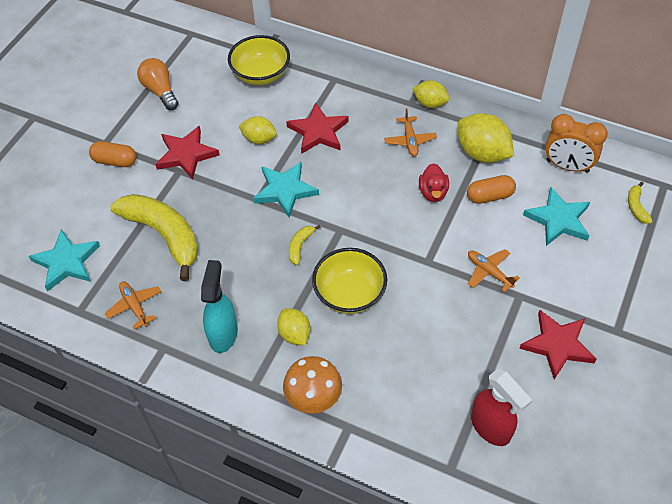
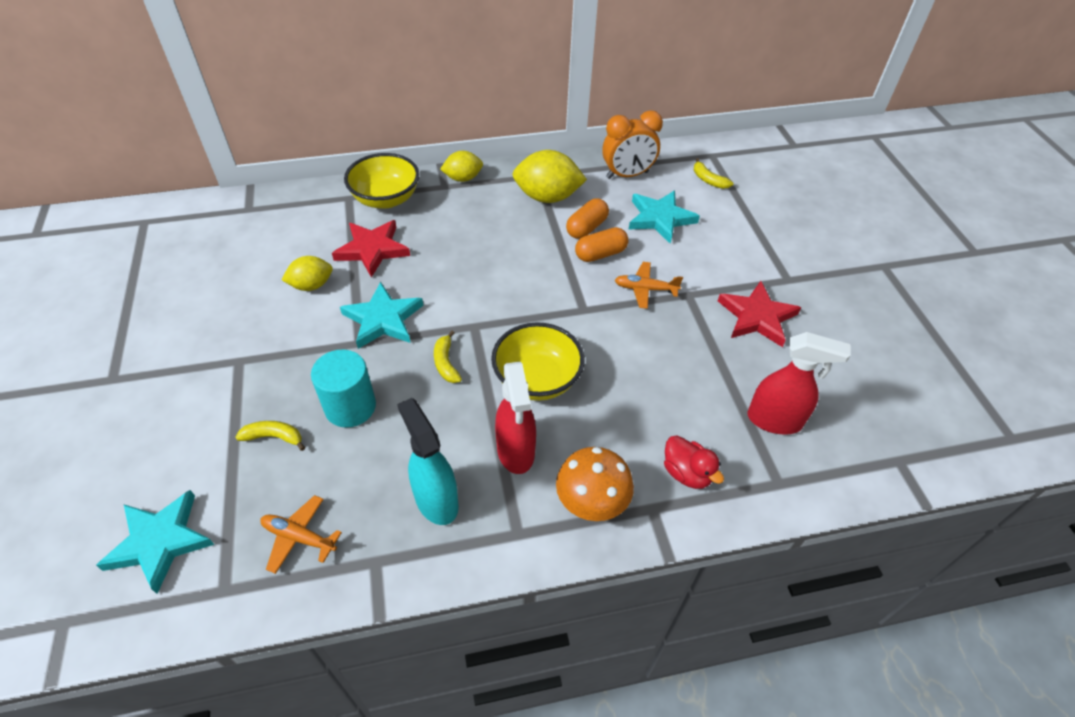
camera: 40 degrees left, 5 degrees down
orange capsule [89,141,136,167] -> orange capsule moved to [575,227,628,262]
yellow banana [110,194,198,281] -> yellow banana [235,421,305,451], size x0.42
orange light bulb [137,58,179,110] -> none
red star [155,125,220,180] -> none
yellow bowl [228,35,290,85] -> yellow bowl moved to [344,153,419,209]
yellow lemon [277,308,311,345] -> red spray bottle [495,362,536,474]
orange plane [384,108,437,157] -> none
red duck [419,163,449,202] -> red duck moved to [664,435,724,489]
none -> turquoise cylinder [311,350,376,428]

